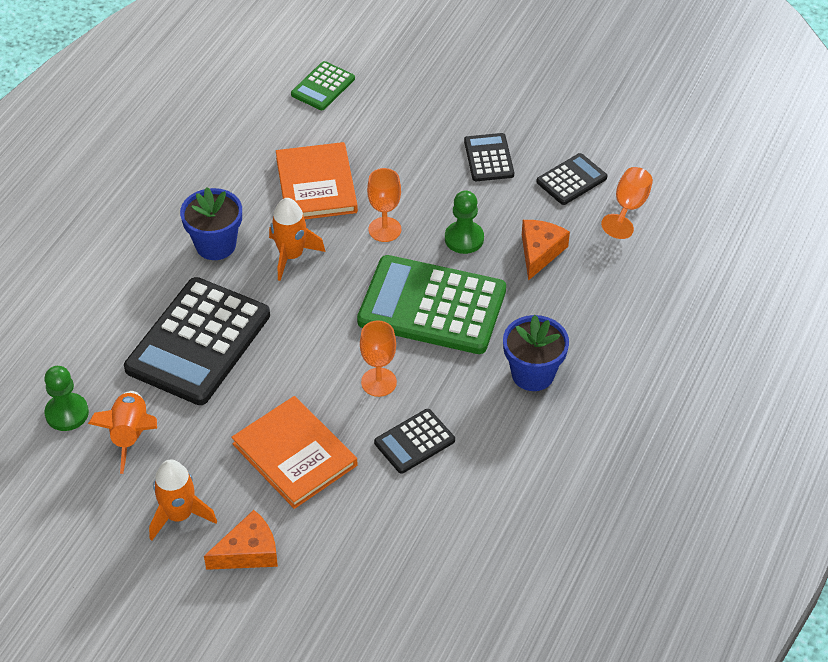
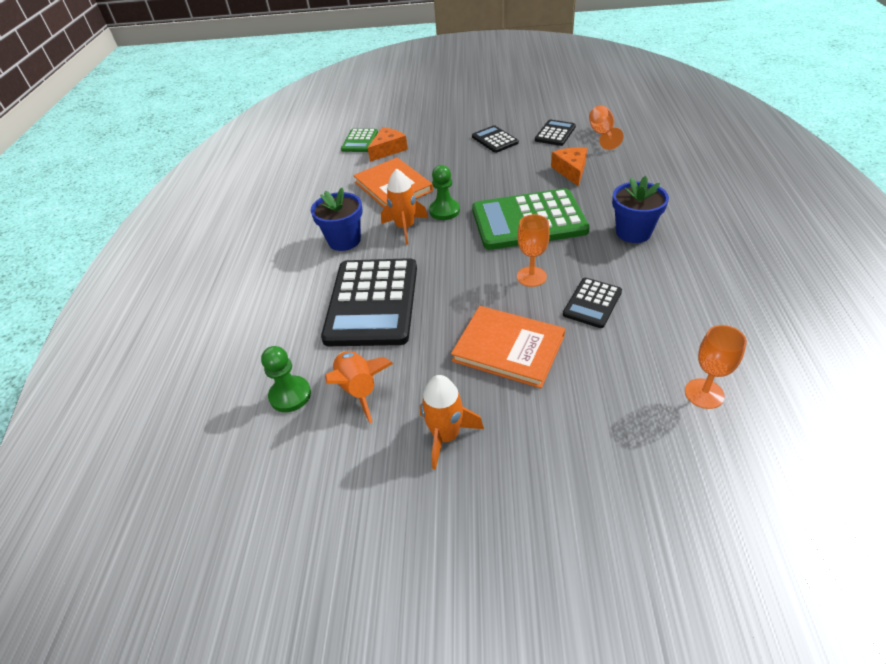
camera: 20 degrees left, 5 degrees down
orange cheese [204,510,278,570] -> orange cheese moved to [368,127,408,162]
orange goblet [367,168,401,242] -> orange goblet moved to [685,325,747,409]
green pawn [445,191,484,254] -> green pawn moved to [429,165,460,220]

